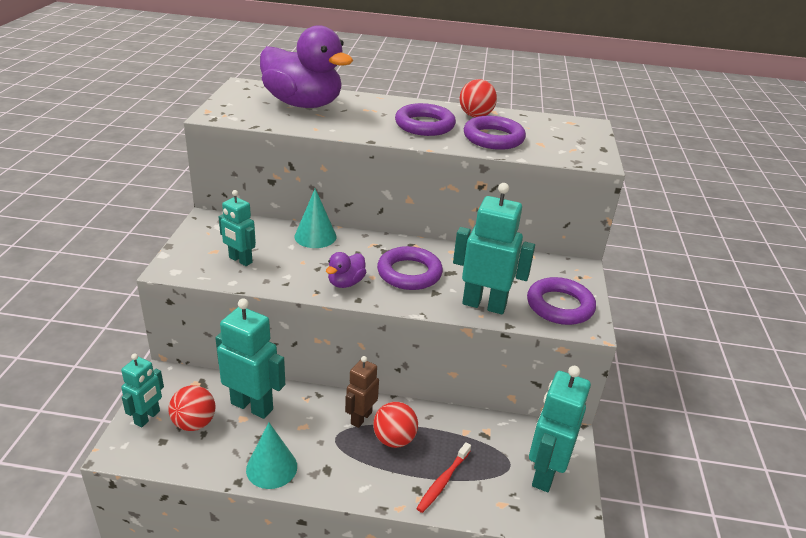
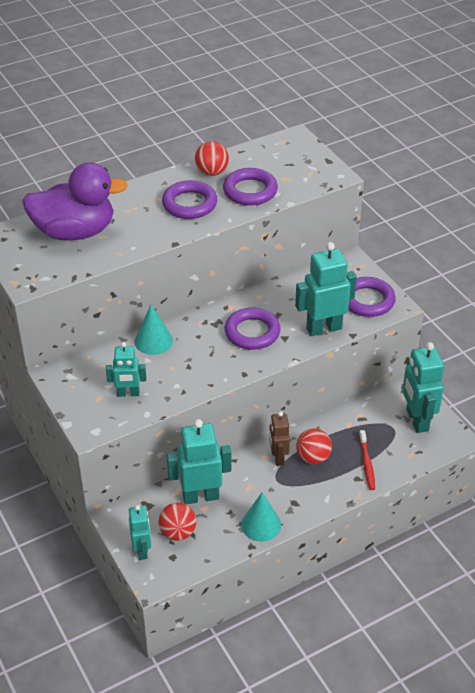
camera: 35 degrees left, 10 degrees up
purple duck [326,252,366,288] -> none

